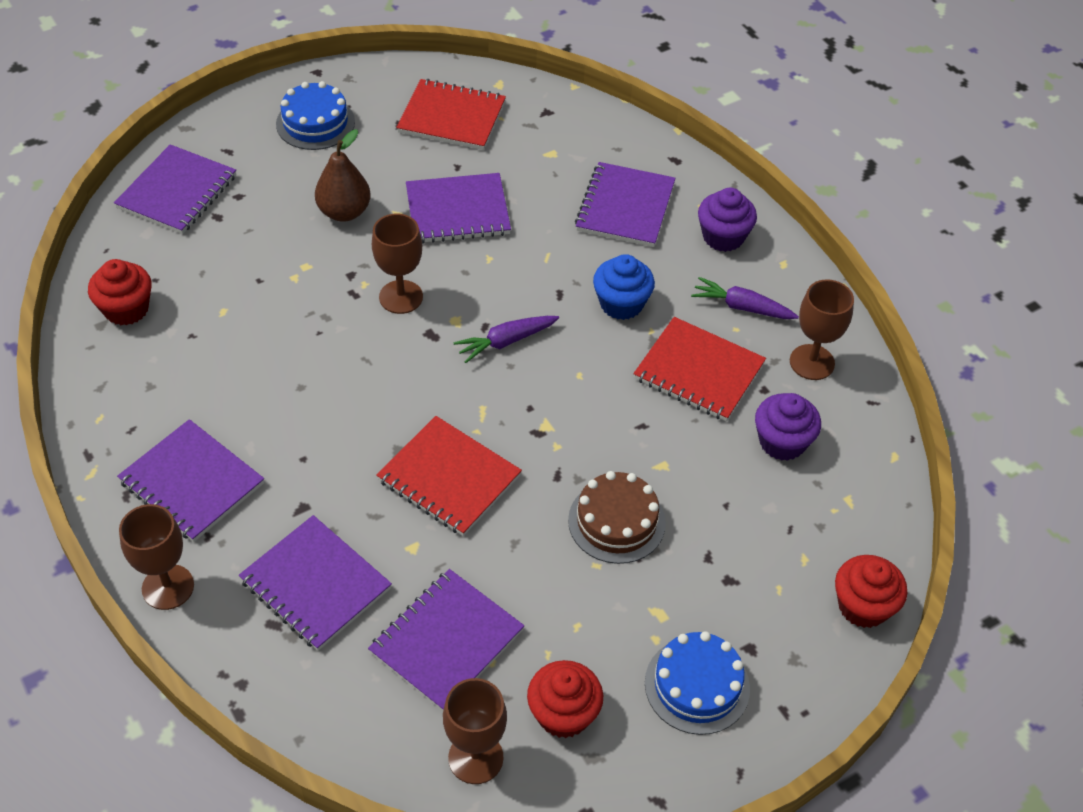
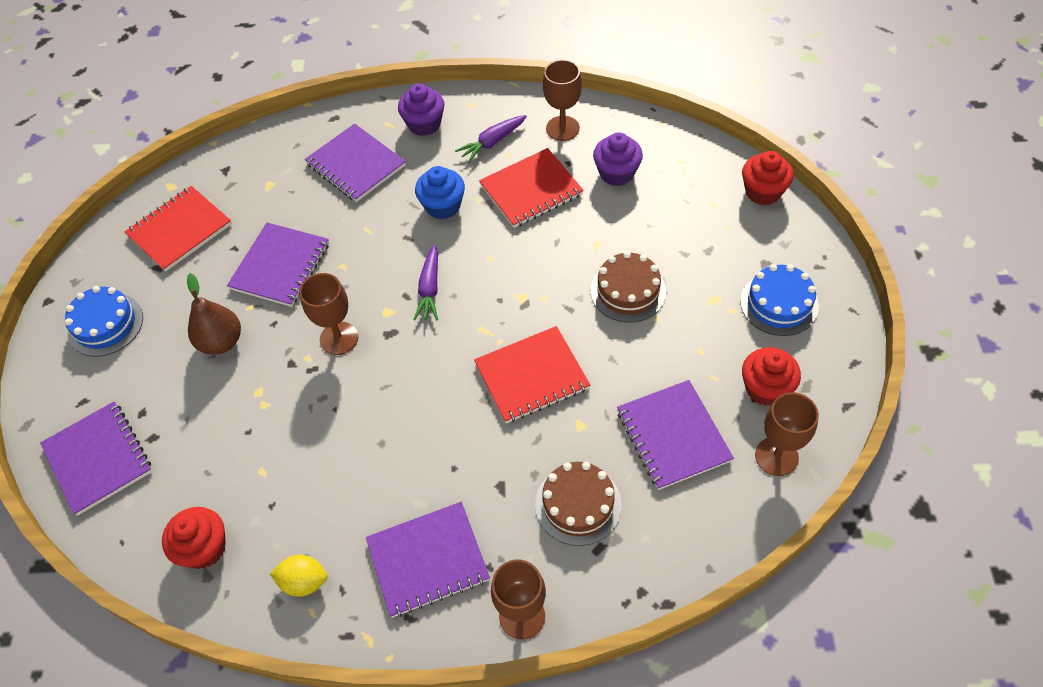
camera: 55 degrees left, 5 degrees up
purple notebook [239,515,392,651] -> brown cake [535,462,622,546]
none -> yellow lemon [270,555,328,597]

